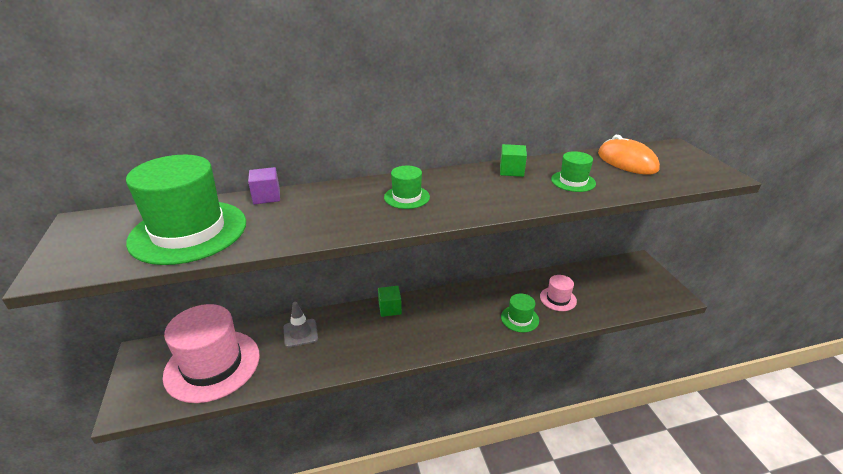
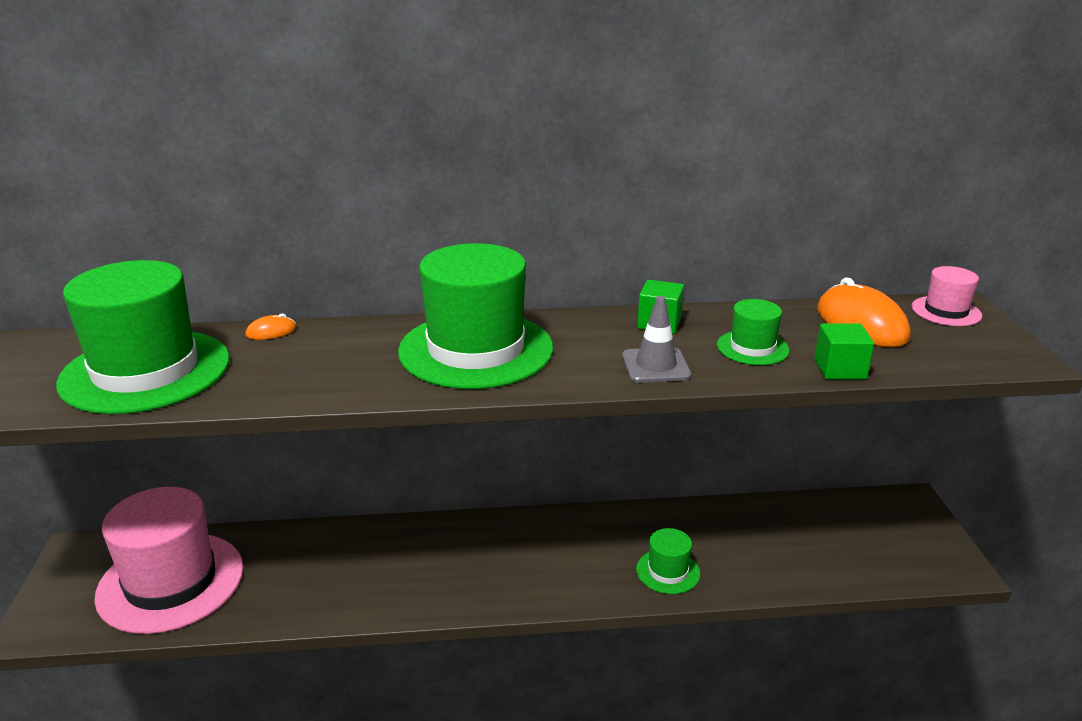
camera: 10 degrees right, 5 degrees down
purple cube [248,167,280,204] -> orange mouse [246,314,296,340]
grey traffic cone [284,302,318,347] -> grey traffic cone moved to [622,296,691,383]
green cube [378,286,402,317] -> green cube moved to [814,323,874,379]
green hat [384,166,430,209] -> green hat [398,243,553,389], size x2.16
pink hat [540,275,577,311] -> pink hat moved to [911,266,982,326]

